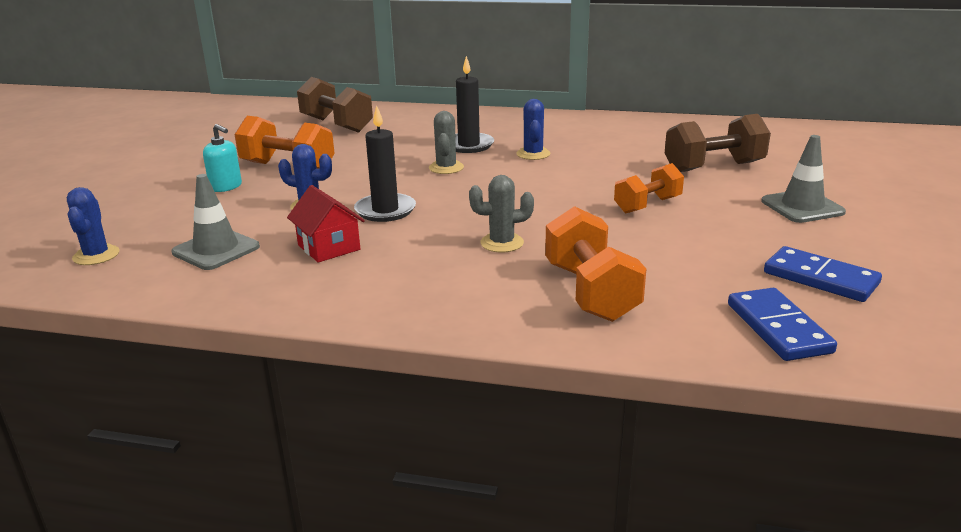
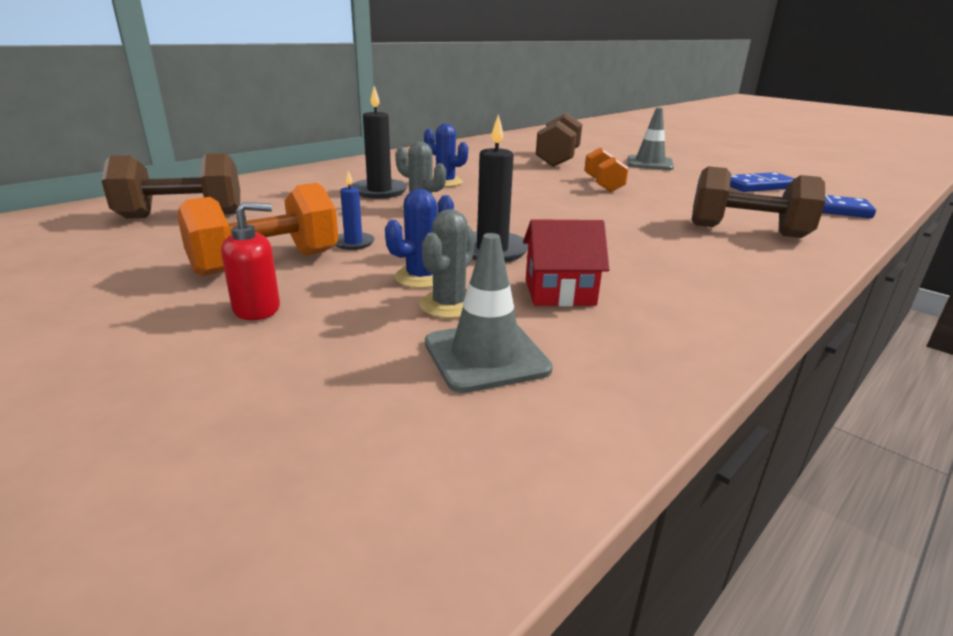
camera: 60 degrees left, 0 degrees up
blue cactus [67,187,120,265] -> none
turquoise soap dispenser [203,124,242,192] -> red soap dispenser [221,202,280,320]
grey cactus [469,175,534,253] -> grey cactus moved to [419,209,475,318]
orange dumbbell [545,206,646,322] -> brown dumbbell [692,166,826,238]
none -> blue candle [335,171,375,250]

